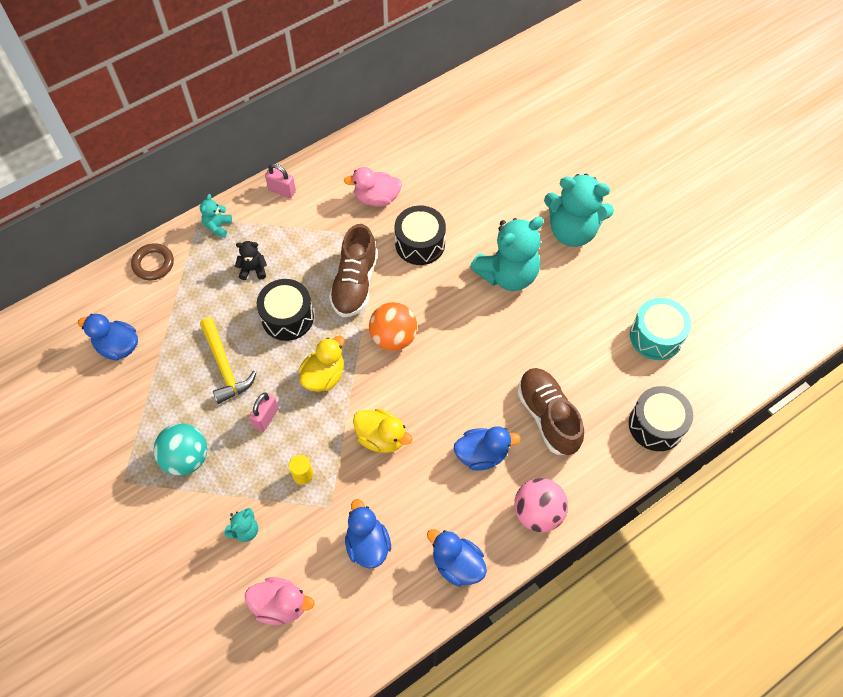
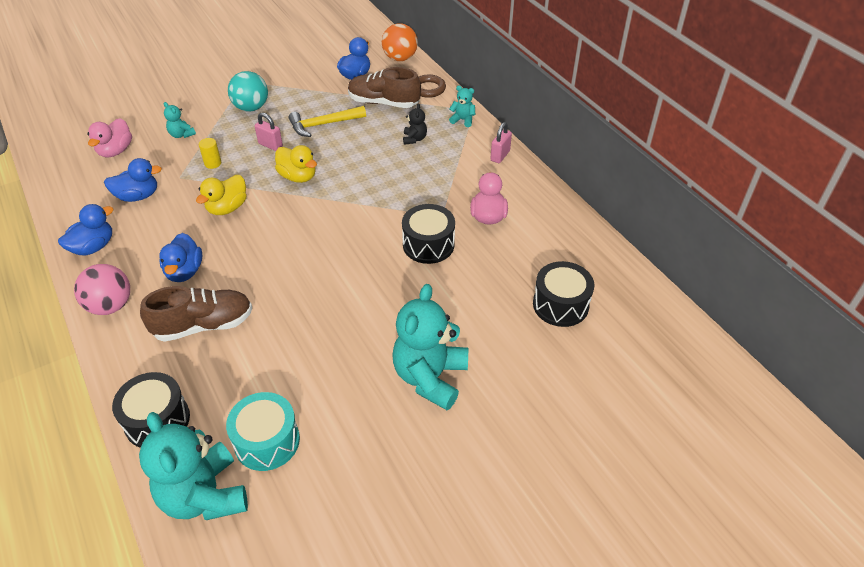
camera: 95 degrees right, 15 degrees down
black drum [257,279,314,341] -> black drum moved to [533,261,594,327]
brown shoe [329,224,378,317] -> brown shoe moved to [348,67,421,108]
orange ball [369,302,417,351] -> orange ball moved to [382,23,418,61]
turquoise teddy bear [470,217,544,291] -> turquoise teddy bear moved to [139,412,248,520]

